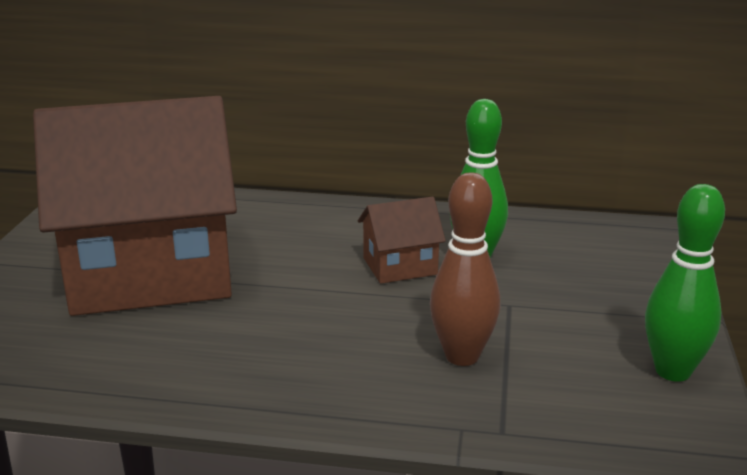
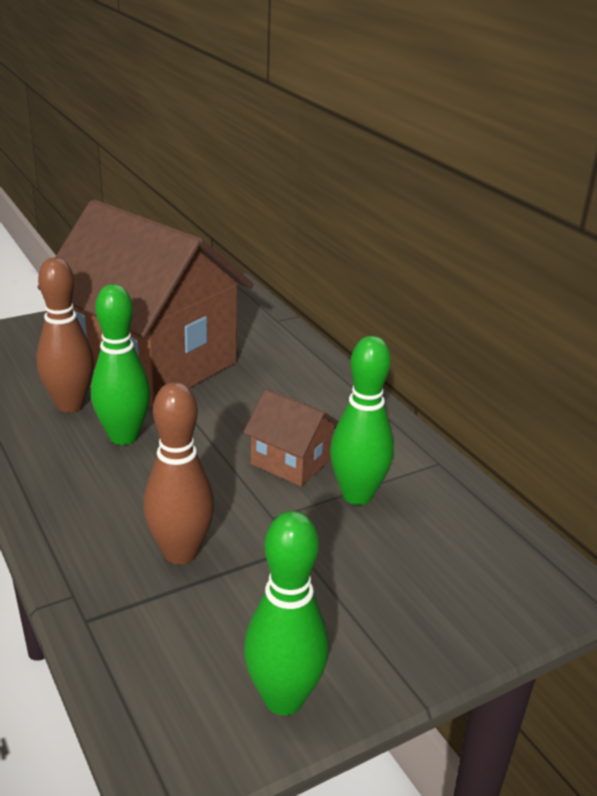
camera: 50 degrees right, 5 degrees up
none -> brown bowling pin [37,257,94,412]
none -> green bowling pin [91,284,151,445]

